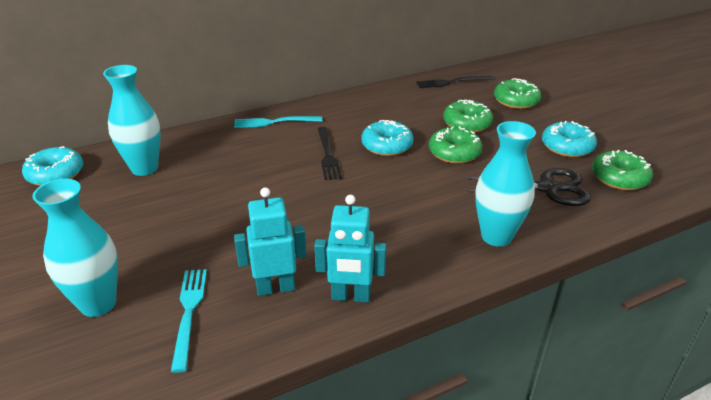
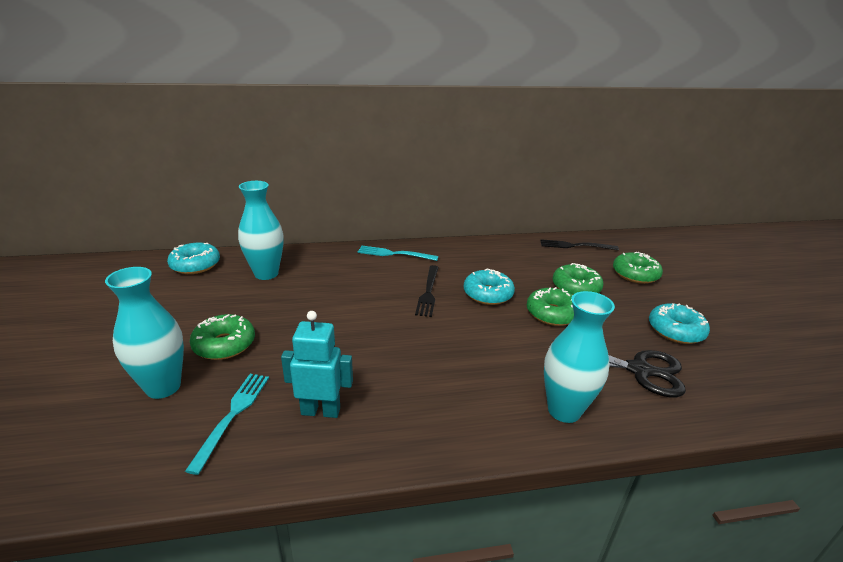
camera: 15 degrees right, 5 degrees down
turquoise robot [314,195,386,302] -> none
green donut [592,150,653,191] -> green donut moved to [190,314,255,360]

